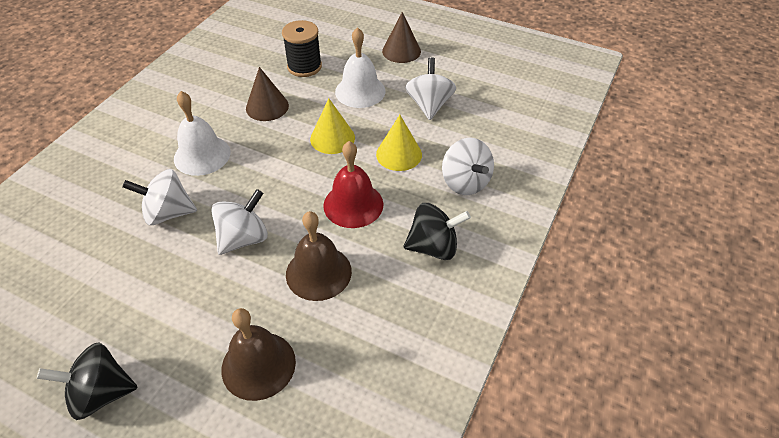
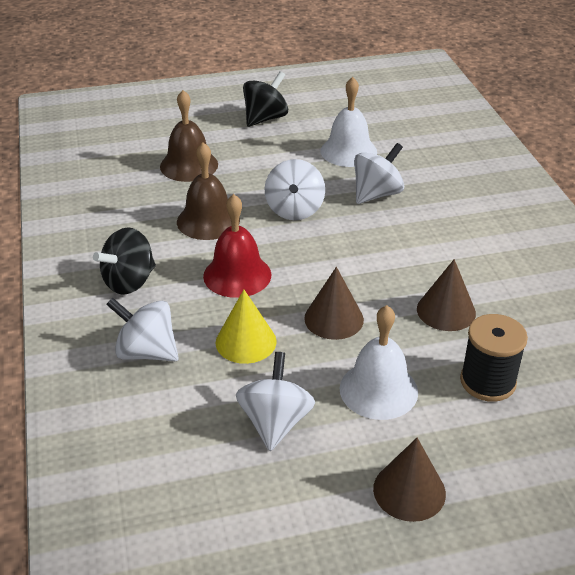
camera: 140 degrees right, 10 degrees down
white bell [174,91,230,176] -> white bell moved to [321,77,377,167]
yellow cone [310,98,355,154] -> brown cone [304,267,364,340]
white spinning top [405,57,456,120] -> white spinning top turned 135 degrees counterclockwise [236,352,315,451]

